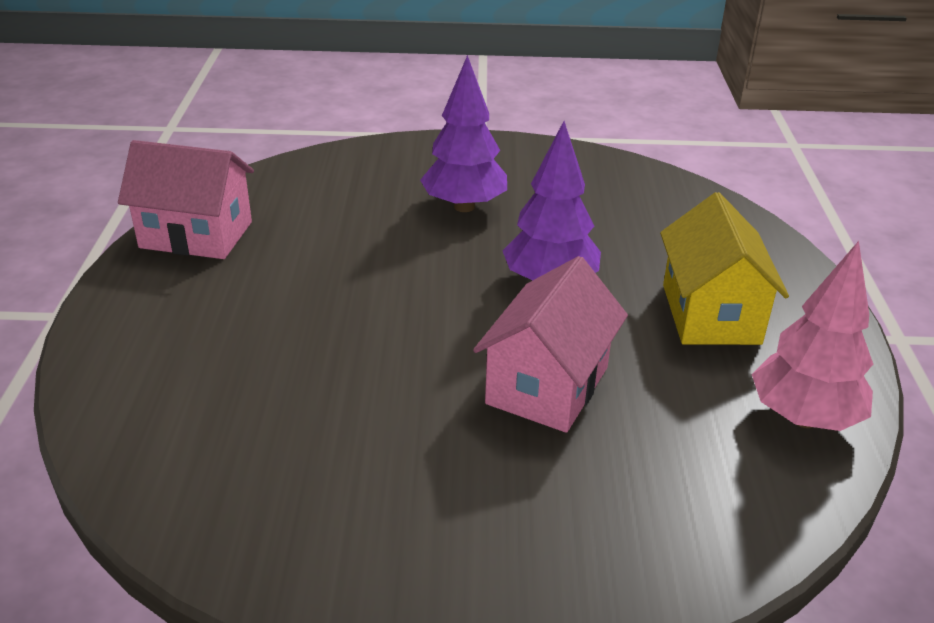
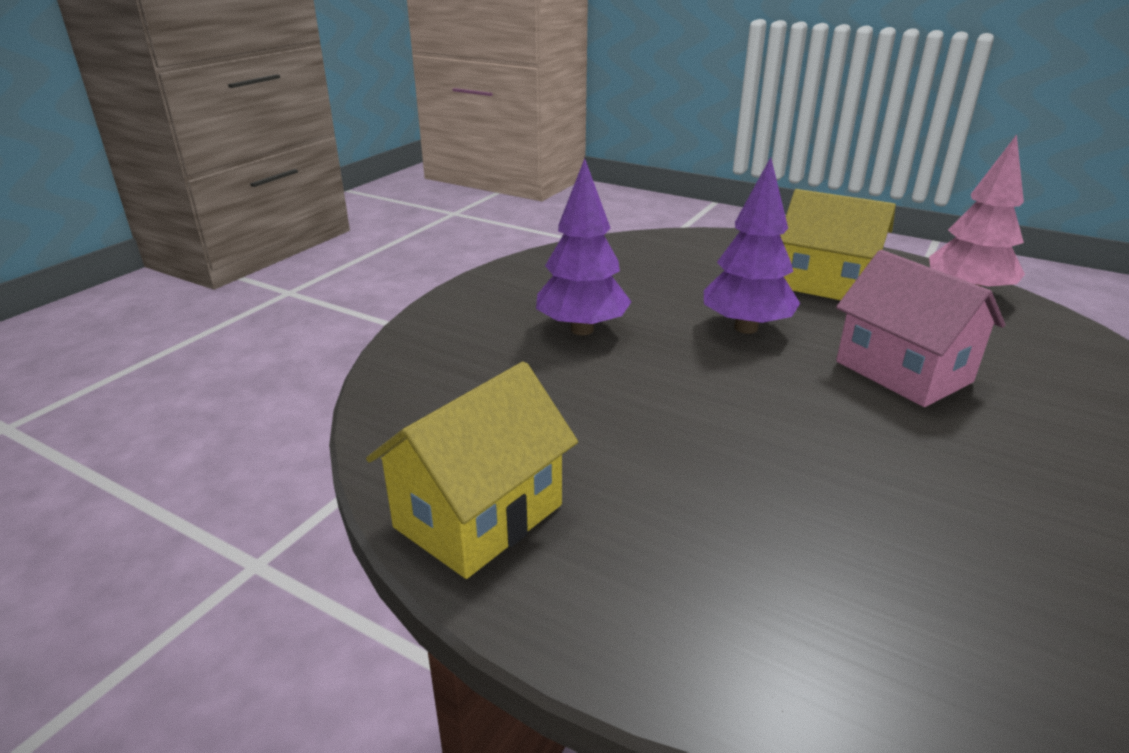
camera: 60 degrees left, 5 degrees down
pink house [118,140,254,259] -> yellow house [366,361,578,579]

